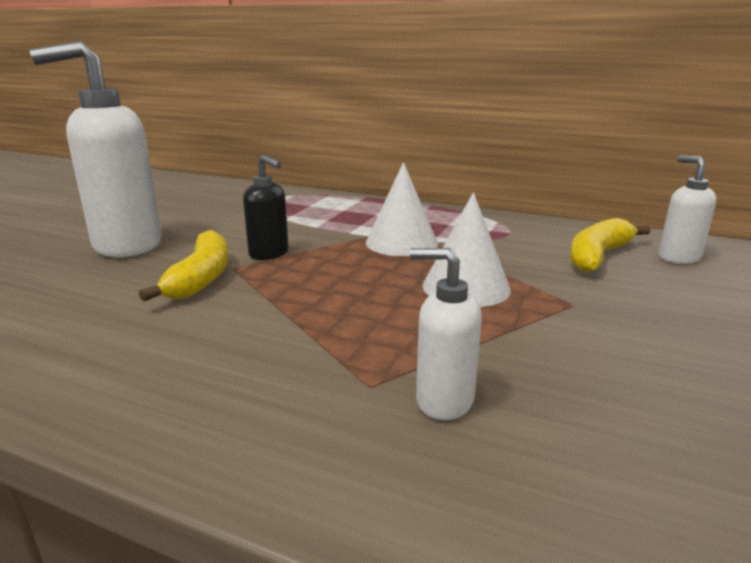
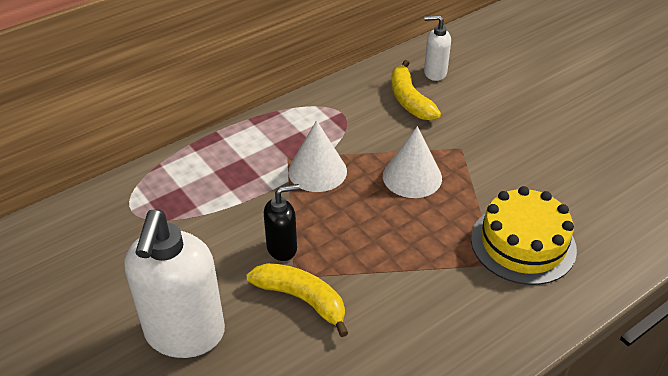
camera: 60 degrees left, 20 degrees up
white soap dispenser [410,248,482,420] -> yellow cake [471,186,577,285]

